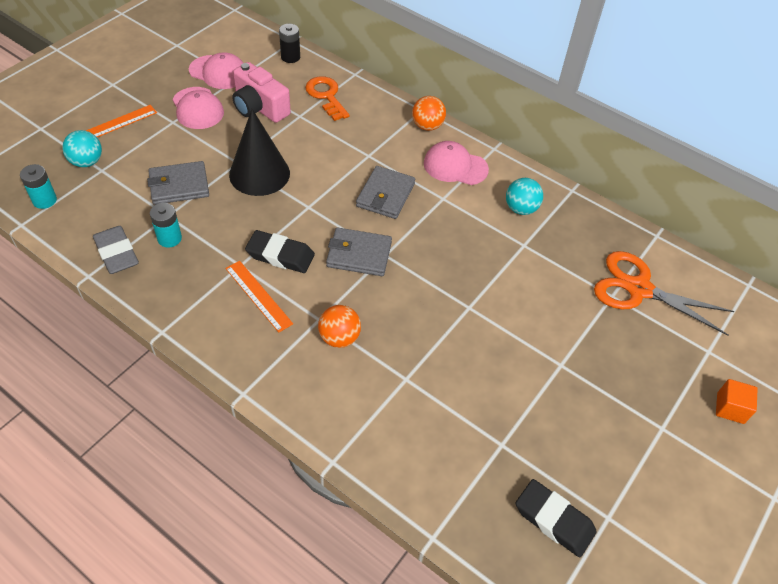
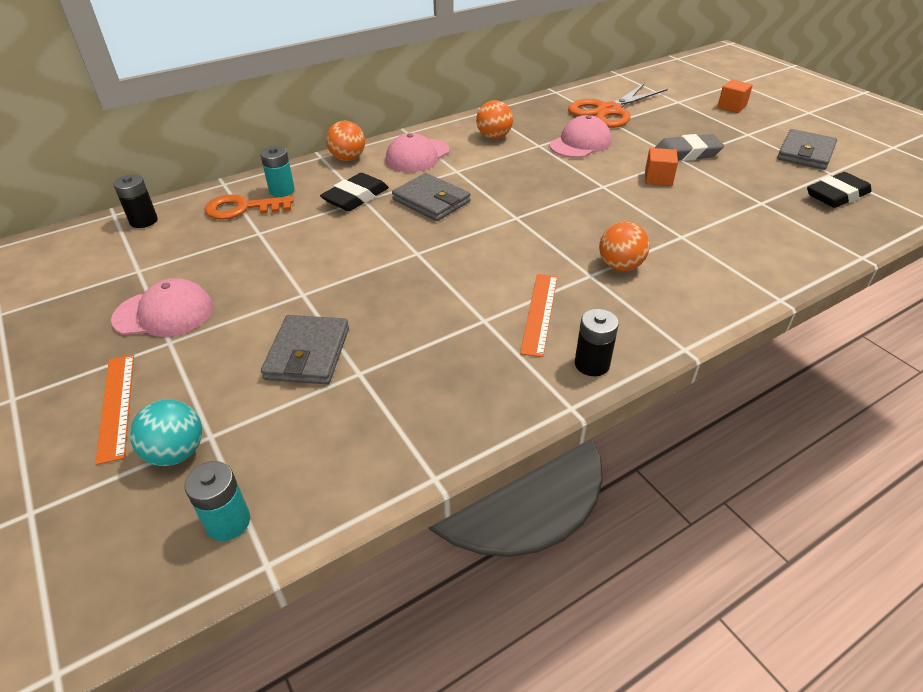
camera: 65 degrees left, 10 degrees down
grey eraser [93,226,139,274] -> grey eraser moved to [655,134,724,161]
turquoise battery [150,203,182,248] -> turquoise battery moved to [260,146,295,197]
pink cap [189,52,243,89] -> pink cap moved to [550,115,611,158]
orange ruler [225,261,293,333] -> orange ruler turned 60 degrees counterclockwise [520,274,557,357]
black cone [229,109,290,196] -> none
pink camera [232,62,291,123] -> none
black eraser [245,230,315,273] -> black eraser moved to [320,173,389,211]
grey wallet [326,227,392,276] -> grey wallet moved to [777,129,837,170]
turquoise ball [506,178,543,215] -> orange ball [476,100,513,139]
none -> black battery [575,309,619,376]
none -> orange cube [645,148,678,186]

